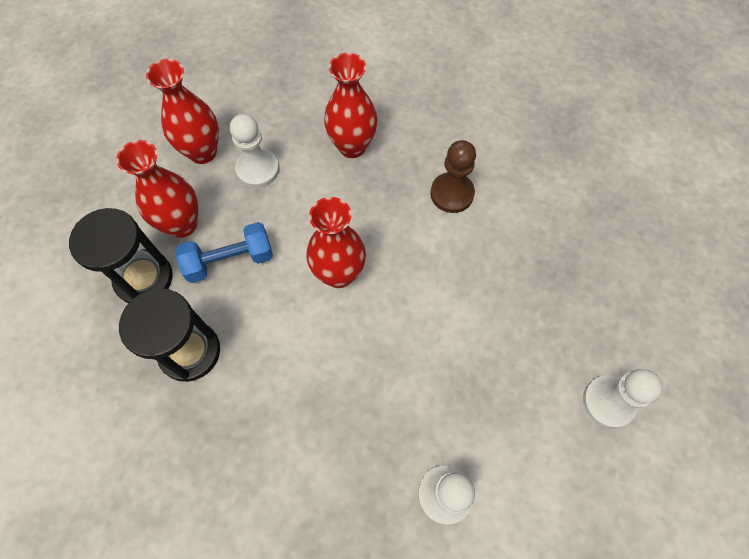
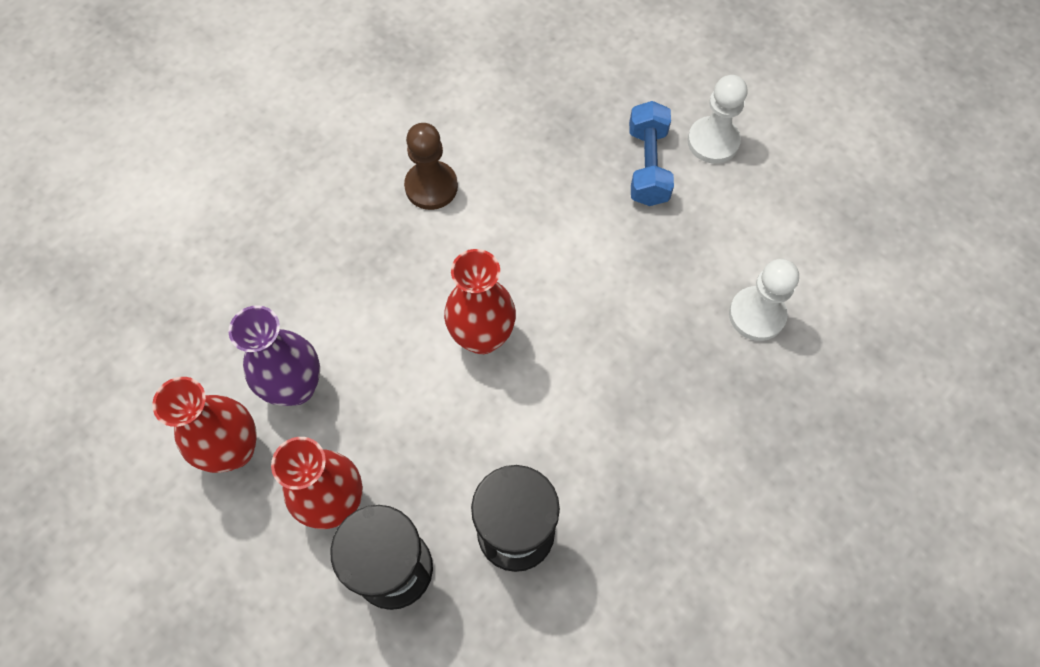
camera: 70 degrees left, 0 degrees up
blue dumbbell [176,222,273,283] -> blue dumbbell moved to [629,101,674,206]
white pawn [230,114,279,188] -> purple vase [228,305,320,406]
red vase [324,53,377,158] -> none

